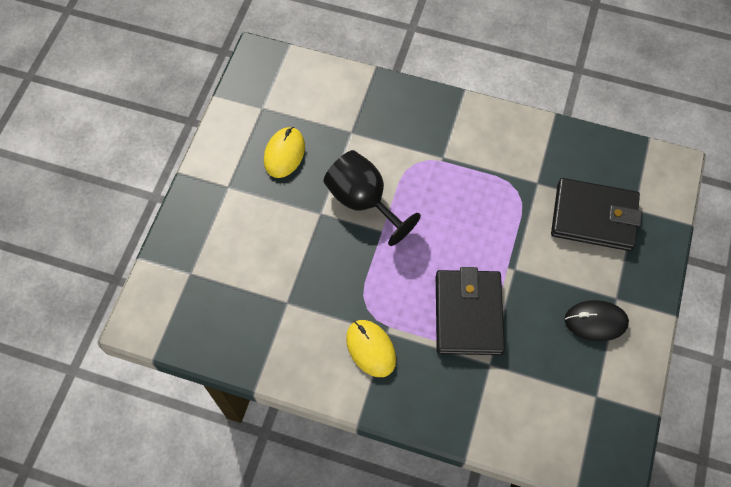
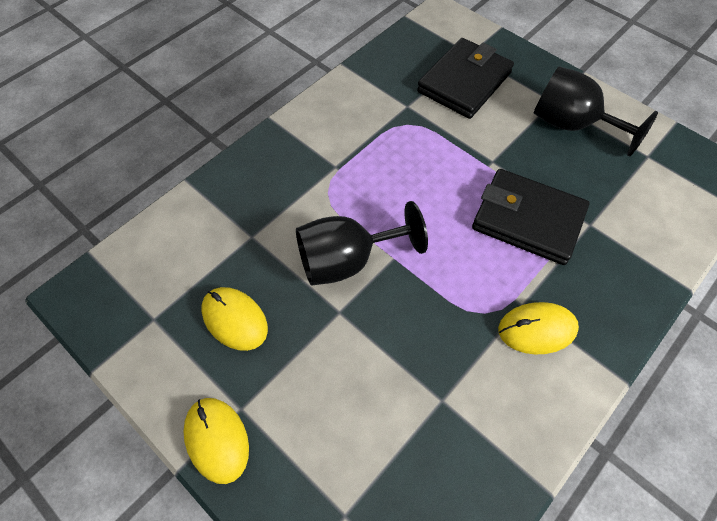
camera: 65 degrees left, 5 degrees down
black mouse [565,300,629,341] -> black goblet [533,66,658,157]
none -> yellow mouse [183,398,249,484]

